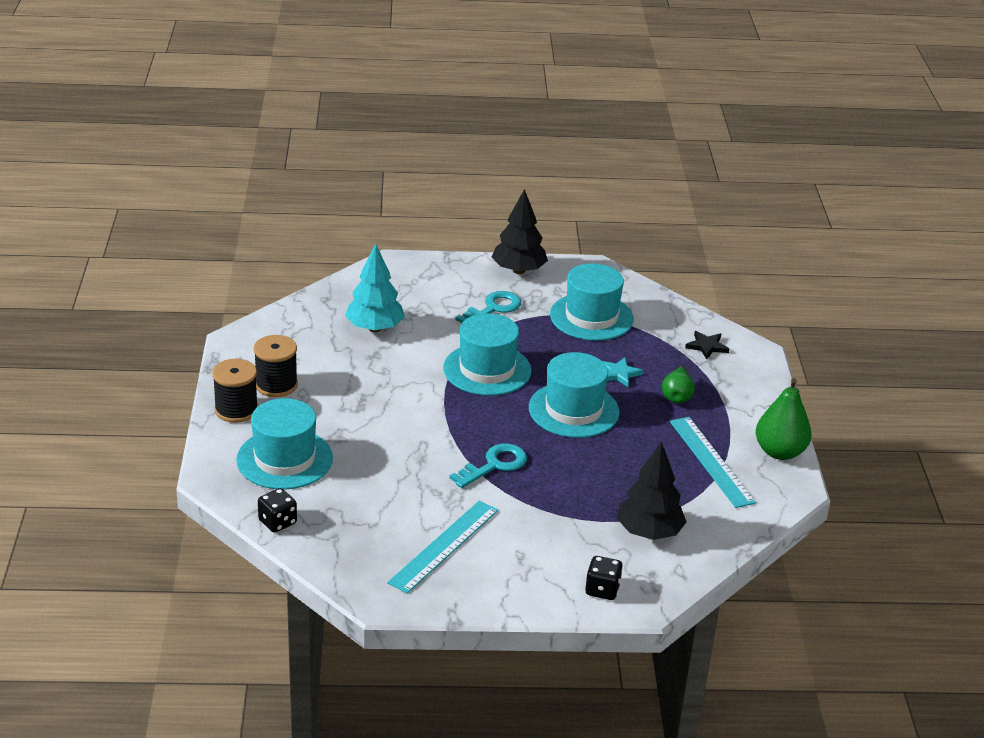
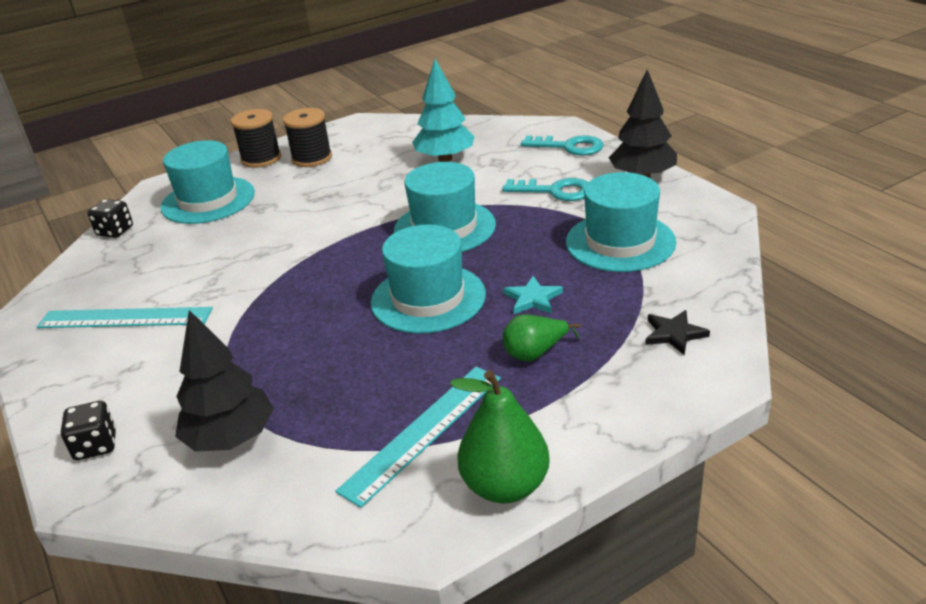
camera: 65 degrees right, 0 degrees up
turquoise key [449,443,527,488] -> turquoise key moved to [521,135,603,156]

